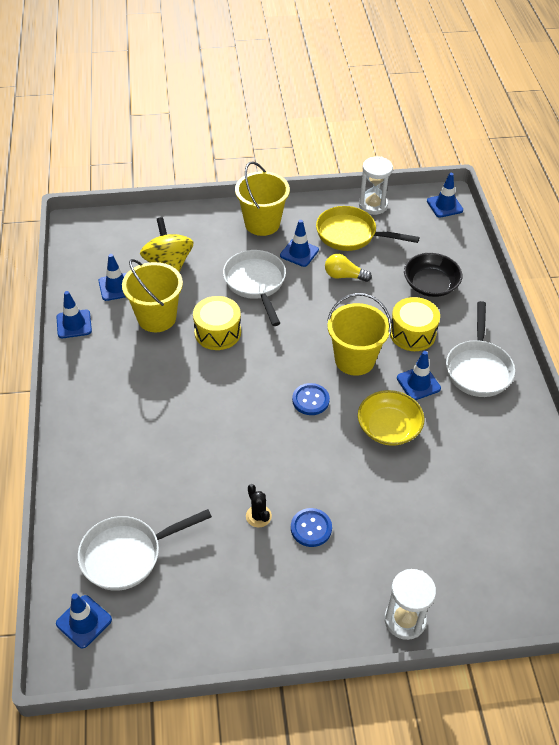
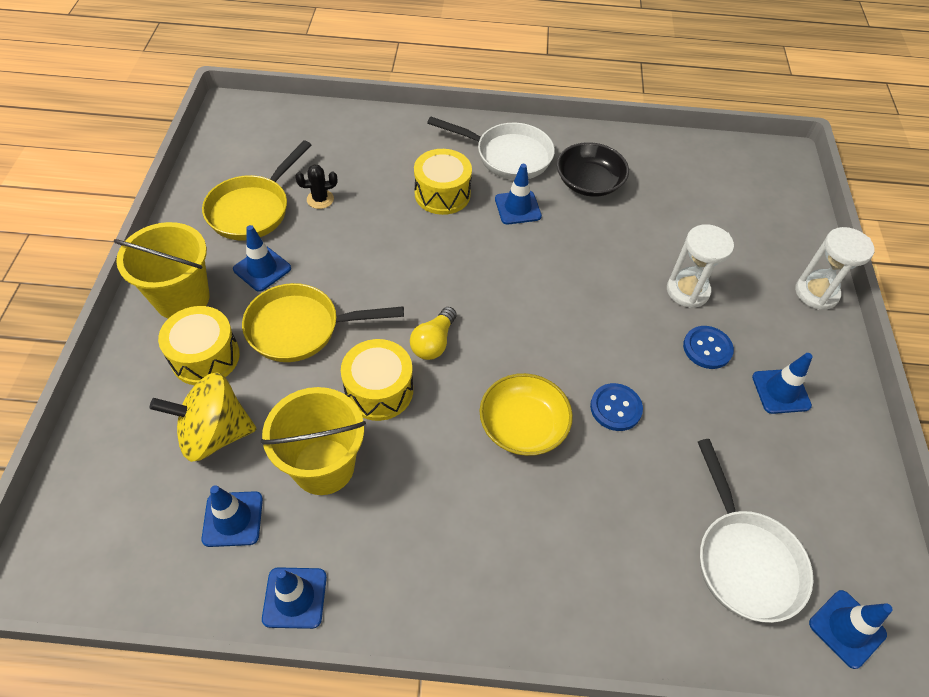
camera: 80 degrees left, 5 degrees up
white pan [223,250,286,326] -> yellow pan [242,283,404,362]
black cactus [246,484,272,528] -> black cactus moved to [295,165,337,209]
blue button [292,383,330,415] -> blue button moved to [590,383,643,431]
yellow light bulb [325,254,372,282] -> yellow light bulb moved to [410,307,457,360]
yellow bucket [327,293,392,376] -> none
yellow bowl [358,390,424,446] -> yellow bowl moved to [480,373,573,456]
white hourglass [359,156,393,215] -> white hourglass moved to [667,224,734,308]
black bowl [404,253,462,297] -> black bowl moved to [557,142,629,197]
blue traffic cone [427,173,463,218] -> blue traffic cone moved to [752,353,813,414]
none -> yellow drum [158,306,240,385]

